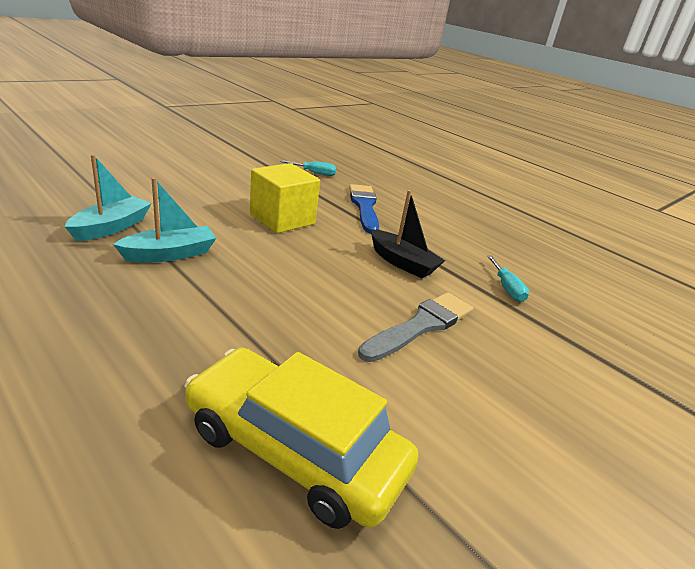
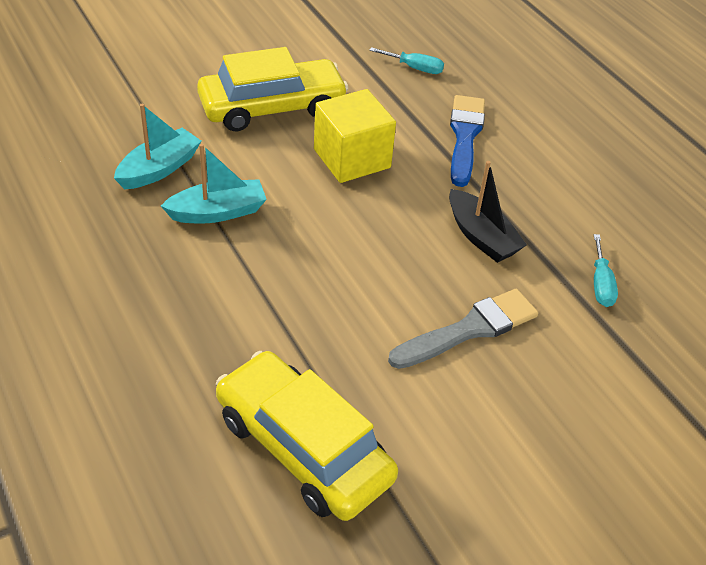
camera: 15 degrees right, 15 degrees up
none -> yellow car [197,47,348,131]

